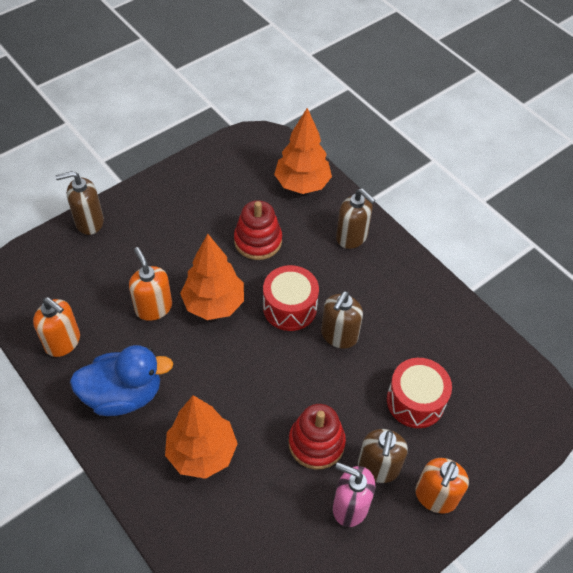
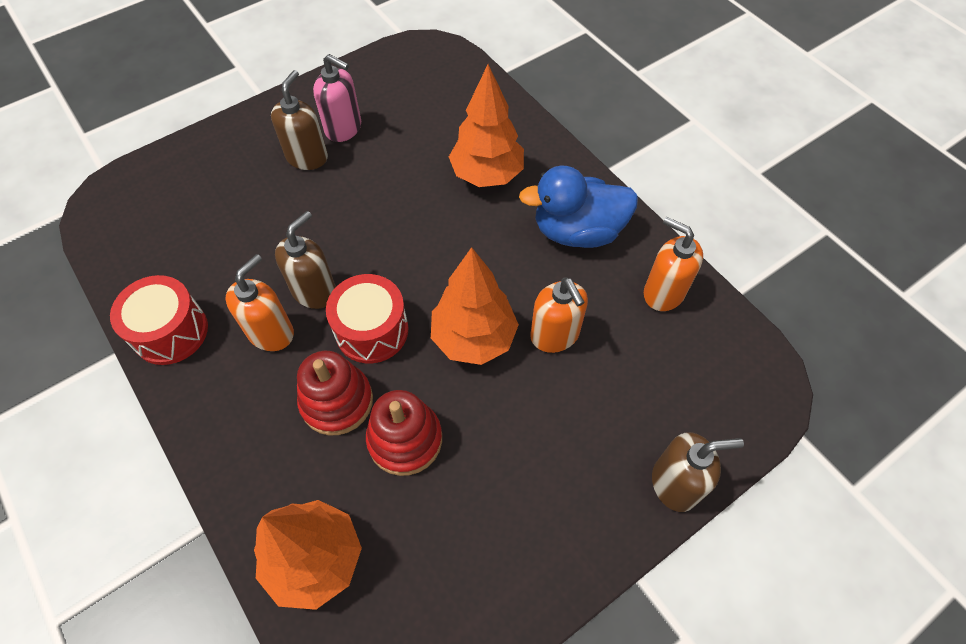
camera: 175 degrees left, 5 degrees up
red stacking toy [289,404,346,470] -> red stacking toy moved to [297,351,373,435]
brown soap dispenser [336,189,376,249] -> none
red drum [387,358,452,428] -> red drum moved to [110,275,208,365]
orange soap dispenser [415,458,469,513] -> orange soap dispenser moved to [226,254,294,351]

